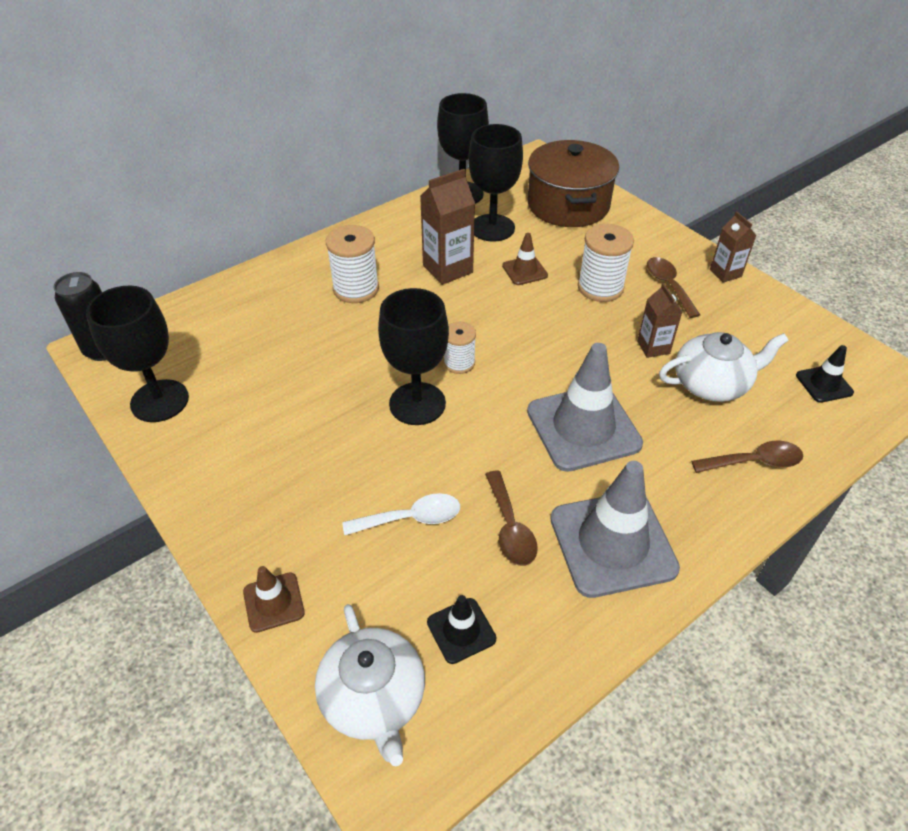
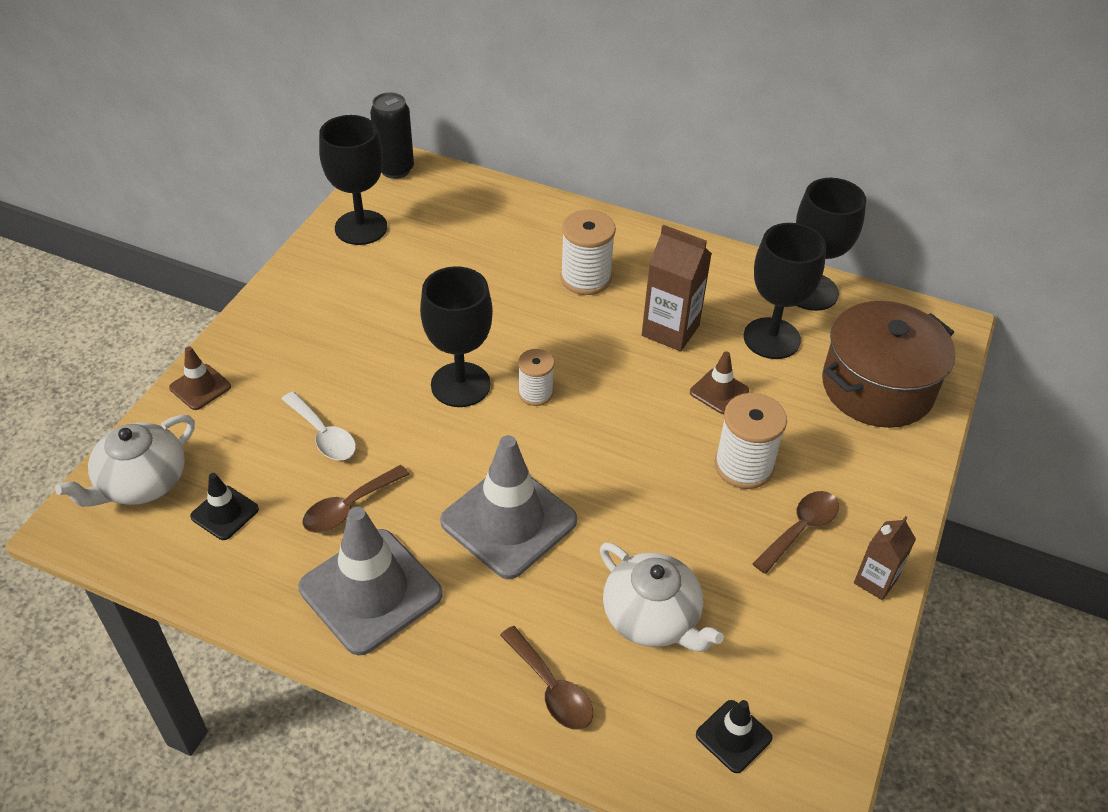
camera: 60 degrees right, 0 degrees up
brown carton [637,283,682,358] -> none

